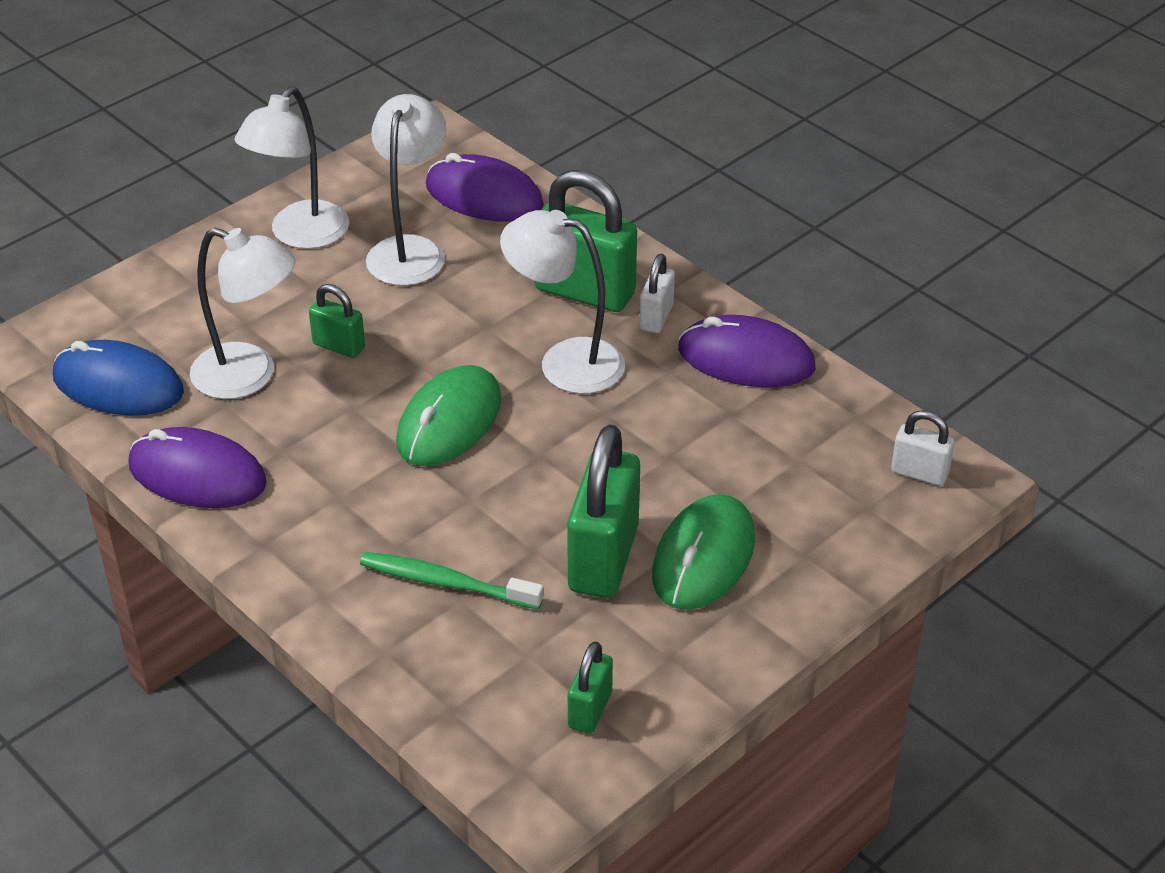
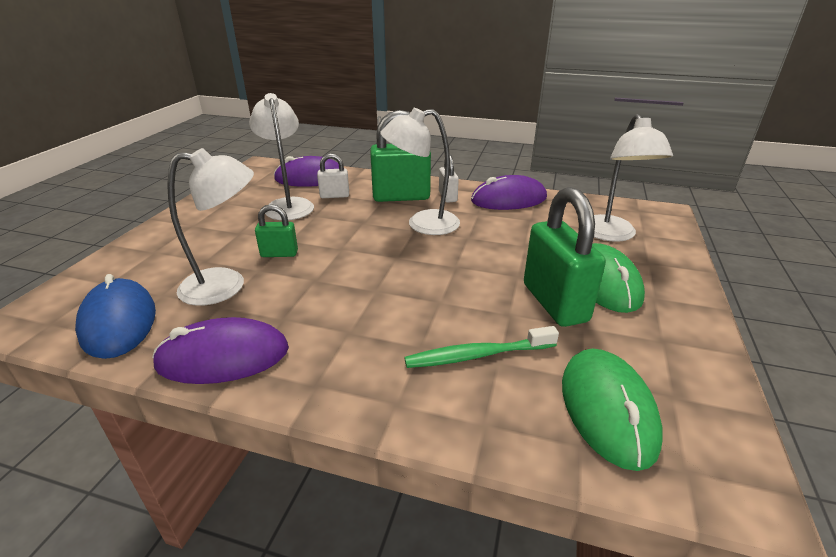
camera: 30 degrees left, 10 degrees down
blue mouse [53,340,184,416] -> blue mouse turned 75 degrees clockwise [75,274,156,359]
white lamp [234,87,349,249] -> white lamp moved to [594,114,673,242]
green mouse [396,365,501,466] -> green mouse moved to [562,348,663,471]
green padlock [568,642,613,734] -> none
white padlock [891,410,955,486] -> white padlock moved to [317,153,349,198]

